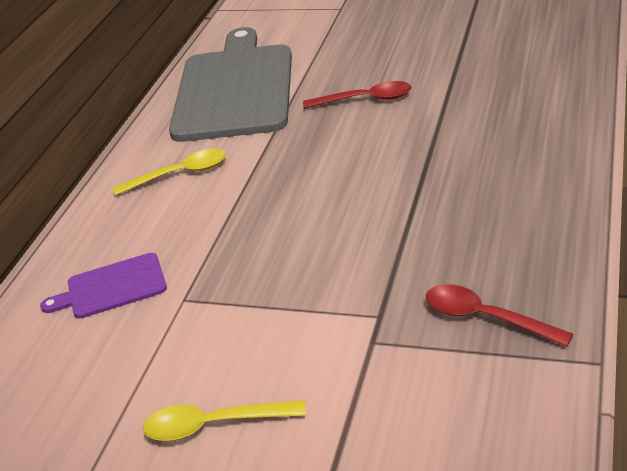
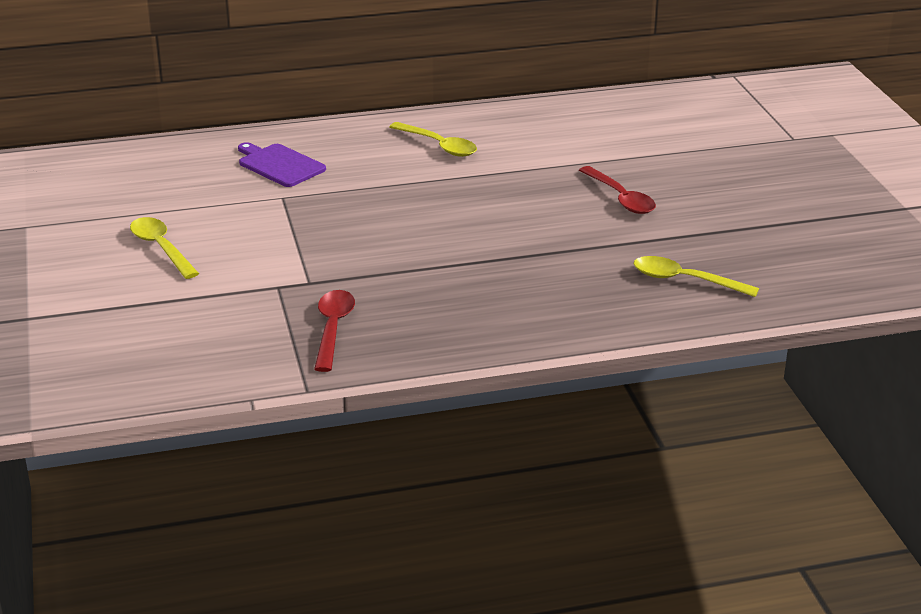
camera: 55 degrees right, 5 degrees down
grey cutting board [169,27,292,142] -> none
none -> yellow spoon [634,256,759,297]

